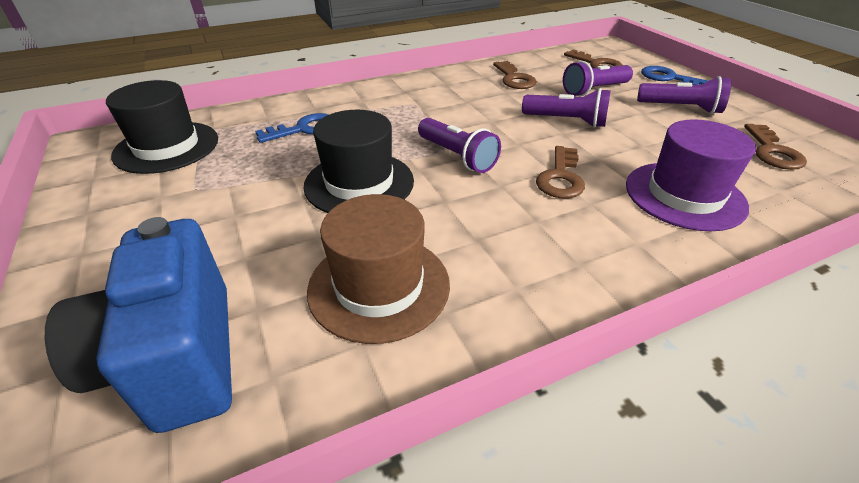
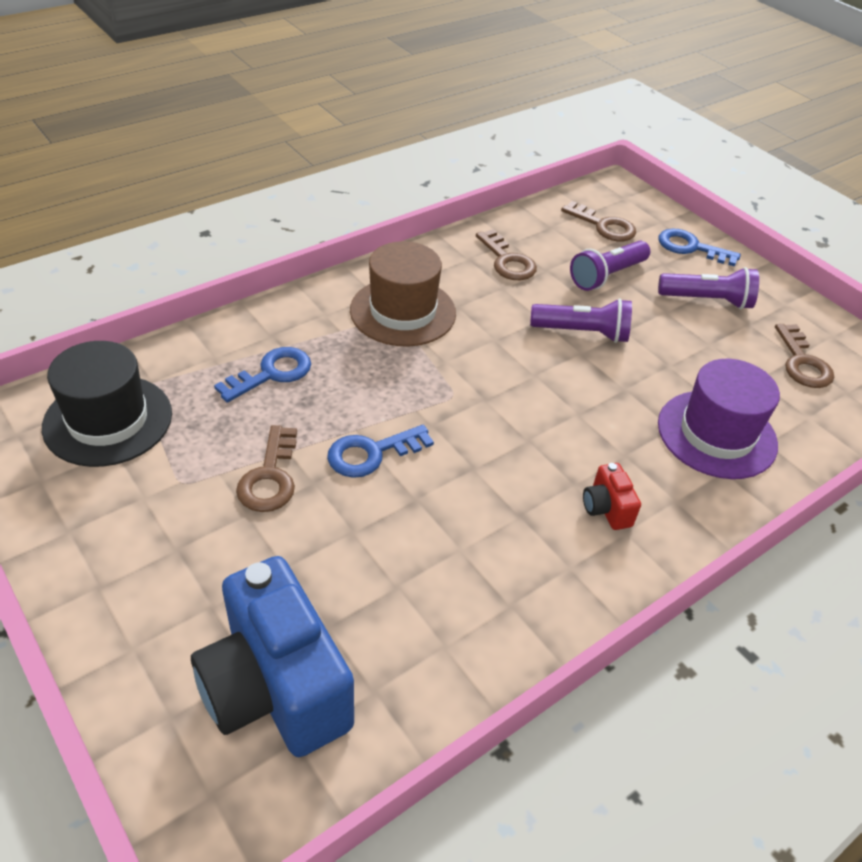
camera: 15 degrees left, 5 degrees up
black hat [303,110,414,213] -> blue key [327,425,434,478]
brown hat [307,194,450,344] -> brown hat moved to [350,241,456,347]
purple flashlight [418,118,501,173] -> none
brown key [536,146,585,198] -> brown key moved to [236,425,297,512]
none -> red camera [583,463,641,530]

